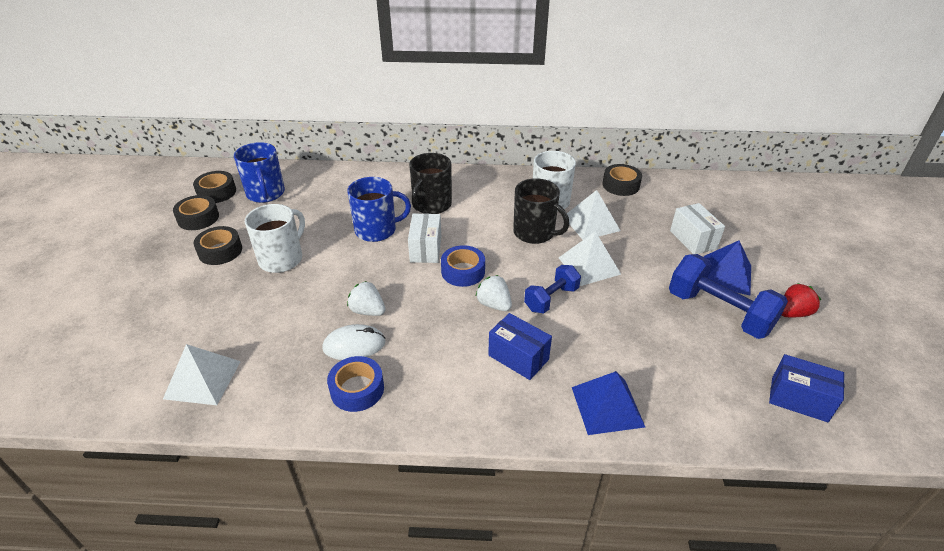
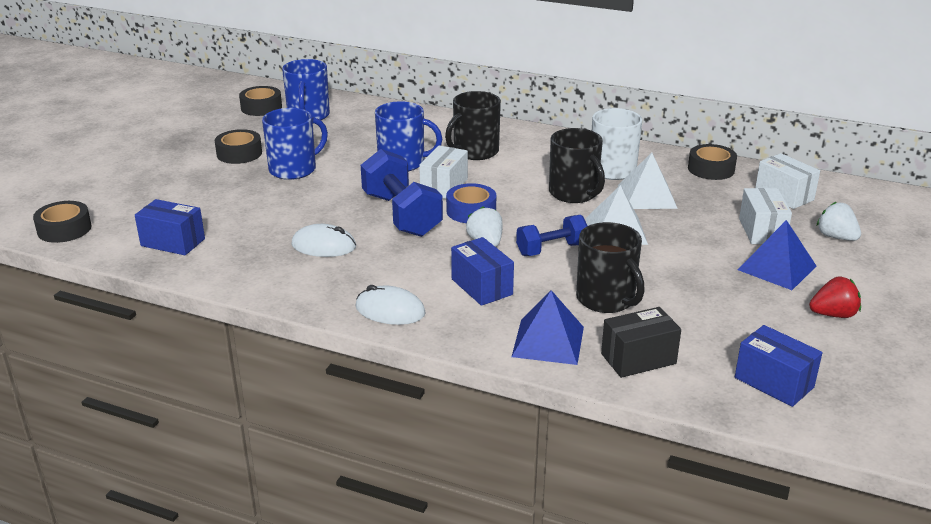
camera: 20 degrees right, 10 degrees down
white pyramid [163,344,241,405] -> blue box [135,199,205,255]
black tape [173,195,219,230] -> black tape moved to [33,201,92,243]
white mug [245,204,305,273] -> blue mug [262,108,328,180]
blue tape [327,356,384,412] -> none
white strawberry [347,281,386,316] -> white strawberry moved to [817,202,861,241]
blue dumbbell [669,254,788,339] -> blue dumbbell moved to [361,149,443,237]
none -> white mouse [355,285,426,325]
none -> black mug [576,222,645,313]
none -> black box [601,307,681,378]
none -> white box [755,153,820,209]

